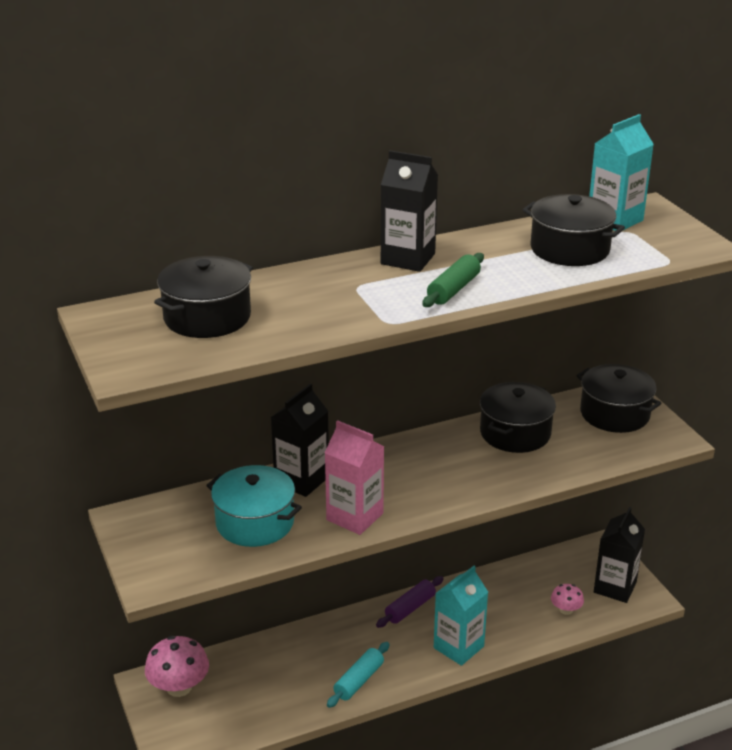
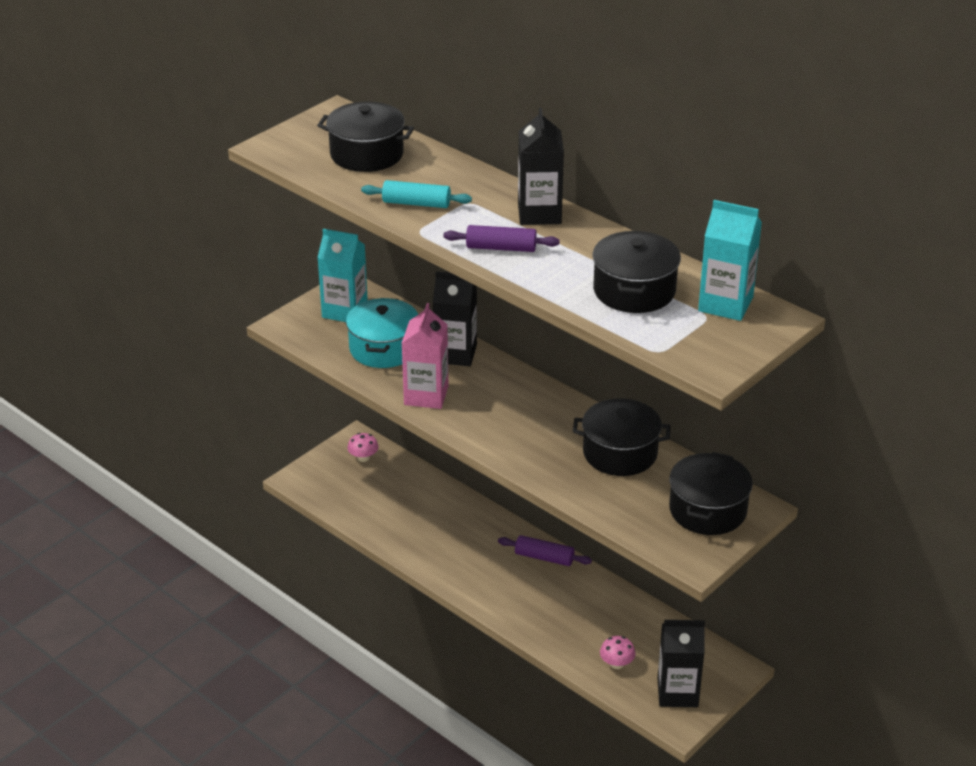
camera: 65 degrees right, 5 degrees up
pink mushroom [145,636,209,697] -> pink mushroom [347,433,378,462], size x0.56
turquoise rolling pin [327,642,390,708] -> turquoise rolling pin moved to [361,180,472,208]
green rolling pin [422,253,484,307] -> purple rolling pin [443,225,560,252]
turquoise carton [434,566,488,666] -> turquoise carton moved to [317,229,368,322]

